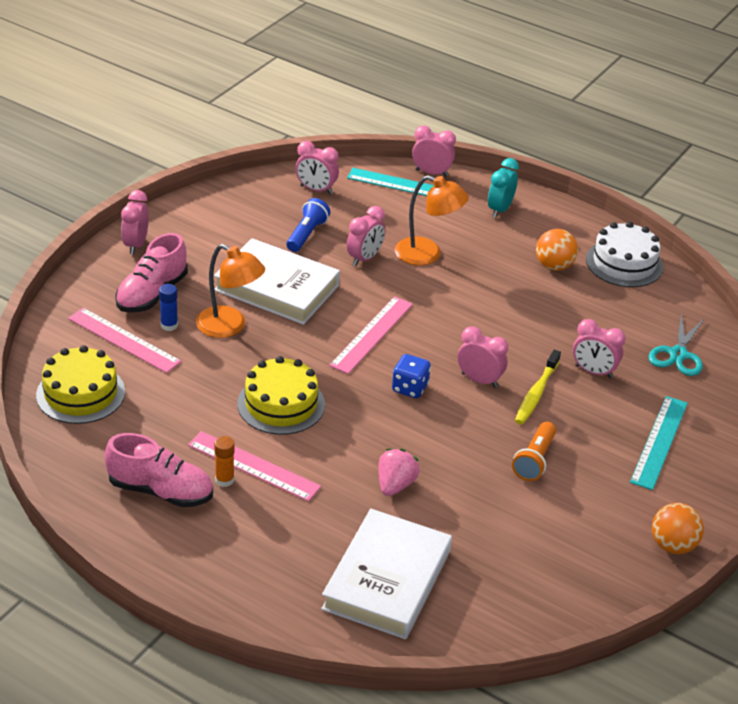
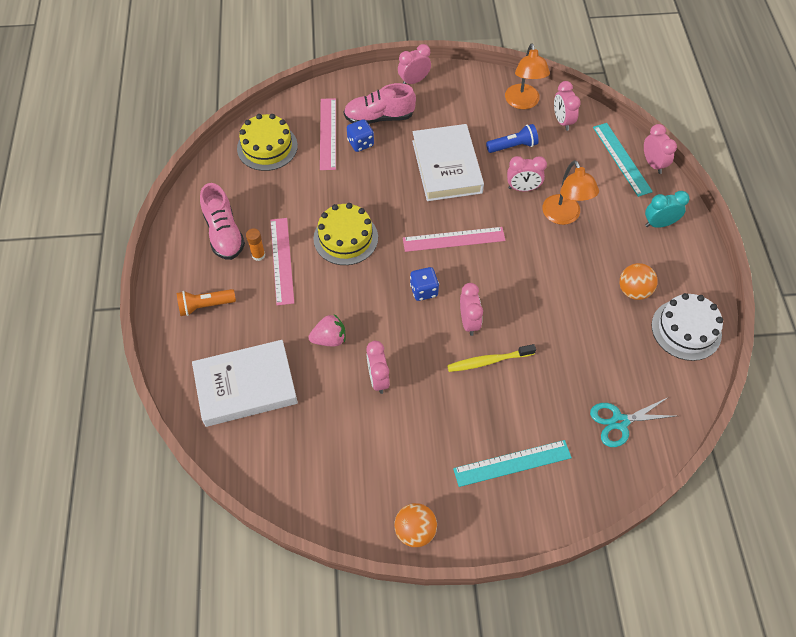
camera: 55 degrees right, 20 degrees up
blue glue stick [159,284,178,331] -> blue dice [347,119,374,152]
orange lamp [196,244,265,338] -> orange lamp moved to [505,43,550,109]
orange flashlight [512,422,556,481] -> orange flashlight moved to [177,289,236,316]
pink clock [573,319,626,378] -> pink clock moved to [366,341,390,394]

